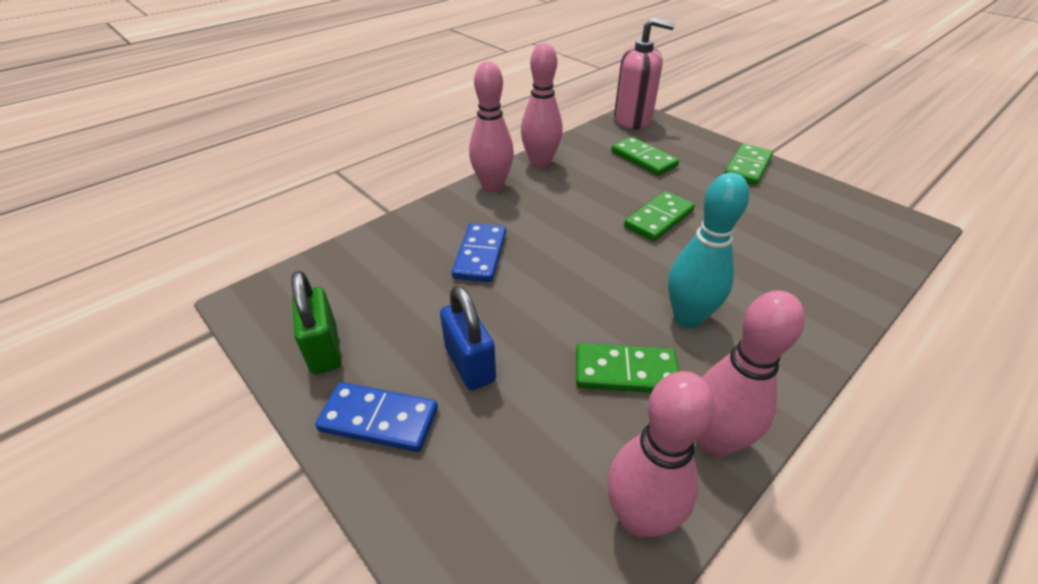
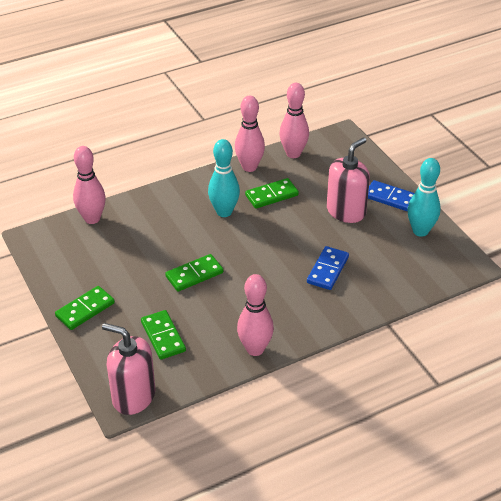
camera: 165 degrees left, 0 degrees up
green padlock [291,271,341,374] -> turquoise bowling pin [408,158,441,237]
blue padlock [440,286,496,390] -> pink soap dispenser [327,137,370,223]
pink bowling pin [469,62,514,193] -> pink bowling pin moved to [73,146,106,224]
green domino [576,343,679,393] -> green domino turned 45 degrees counterclockwise [245,178,299,209]

